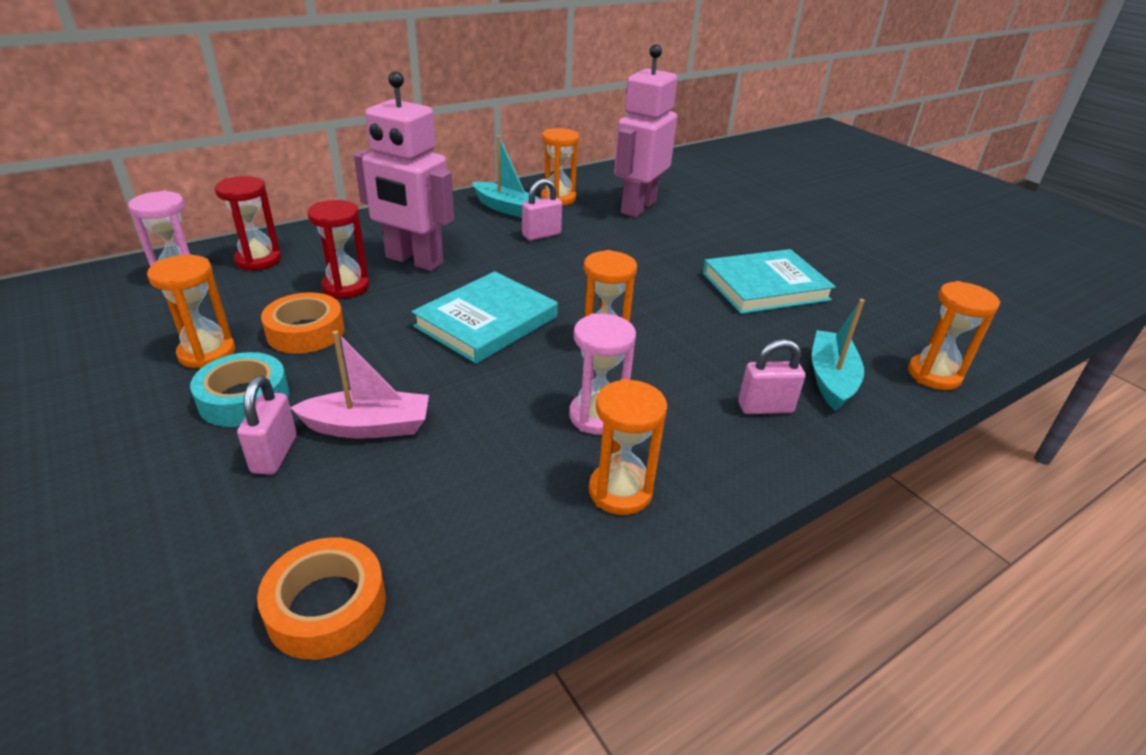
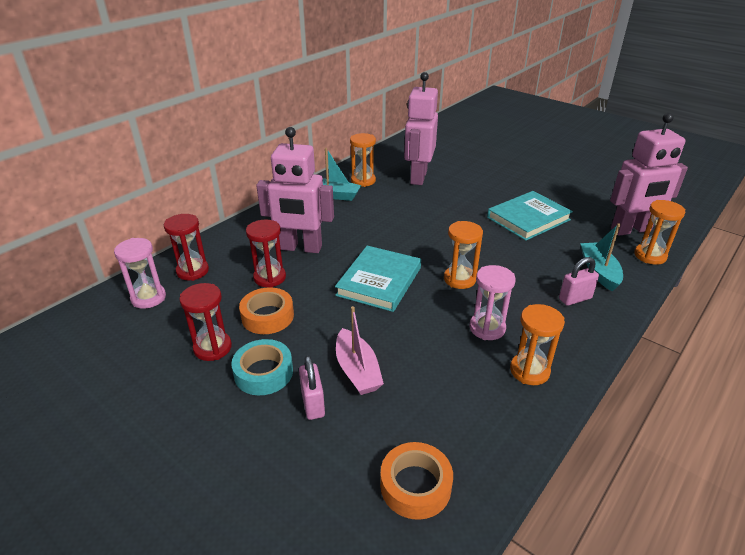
camera: 15 degrees left, 0 degrees up
orange hourglass [147,255,235,369] -> red hourglass [179,283,232,361]
pink boat [290,331,429,439] -> pink boat turned 90 degrees clockwise [336,306,384,395]
pink padlock [522,179,562,241] -> none
none -> pink robot [610,113,688,236]

